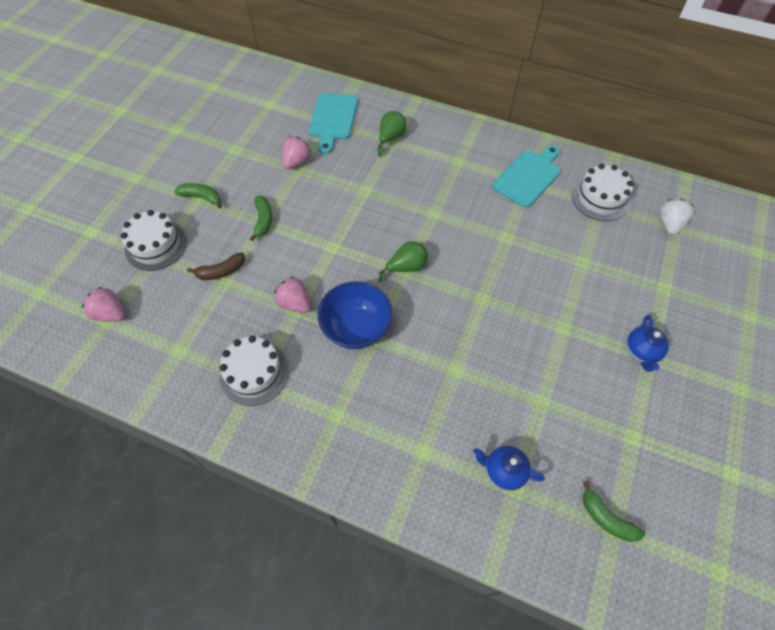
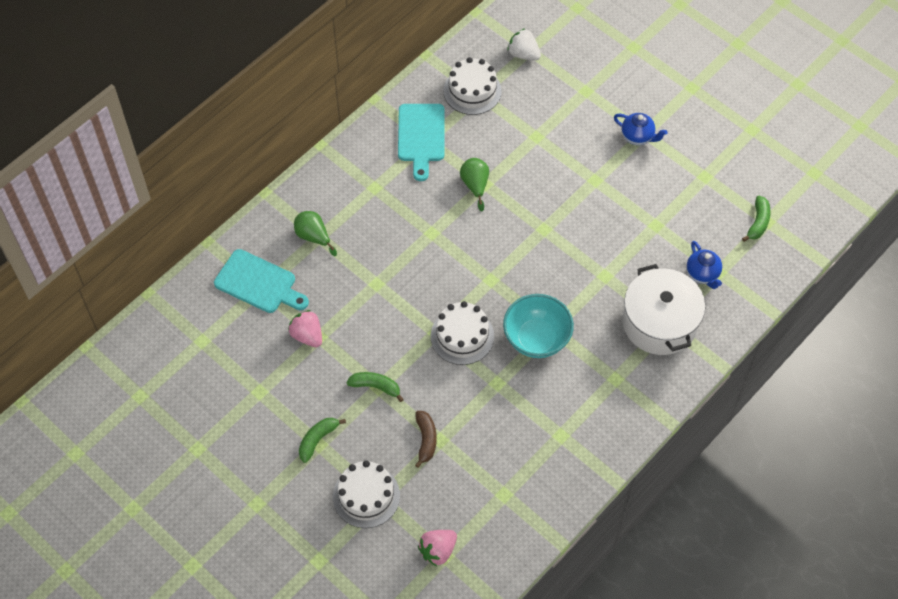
camera: 70 degrees left, 0 degrees up
white cake [220,336,289,406] -> white cake moved to [431,301,494,365]
pink strawberry [274,276,311,313] -> none
blue bowl [317,281,393,349] -> turquoise bowl [503,294,574,358]
green pear [379,241,428,282] -> green pear moved to [460,158,489,211]
blue teapot [473,446,545,491] -> blue teapot turned 60 degrees counterclockwise [686,241,722,289]
turquoise cutting board [492,145,561,208] -> turquoise cutting board turned 150 degrees counterclockwise [398,104,445,181]
green banana [583,481,645,542] -> green banana turned 45 degrees counterclockwise [742,196,771,242]
none -> white pot [623,264,705,355]

